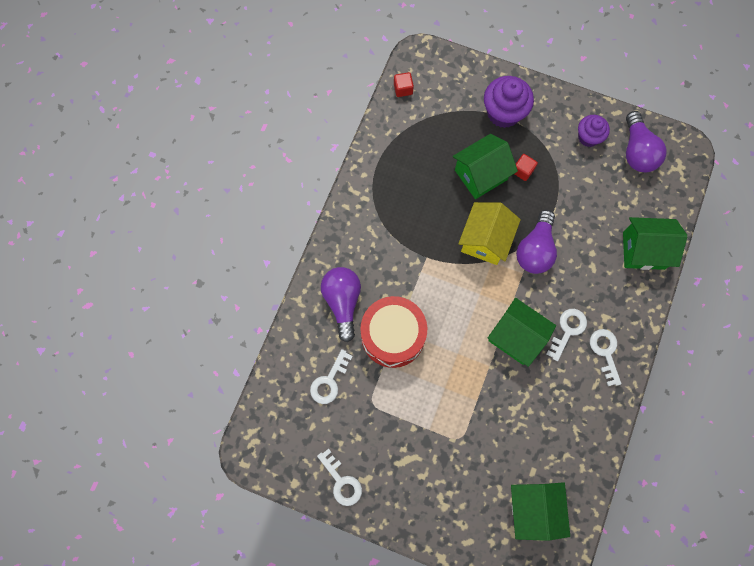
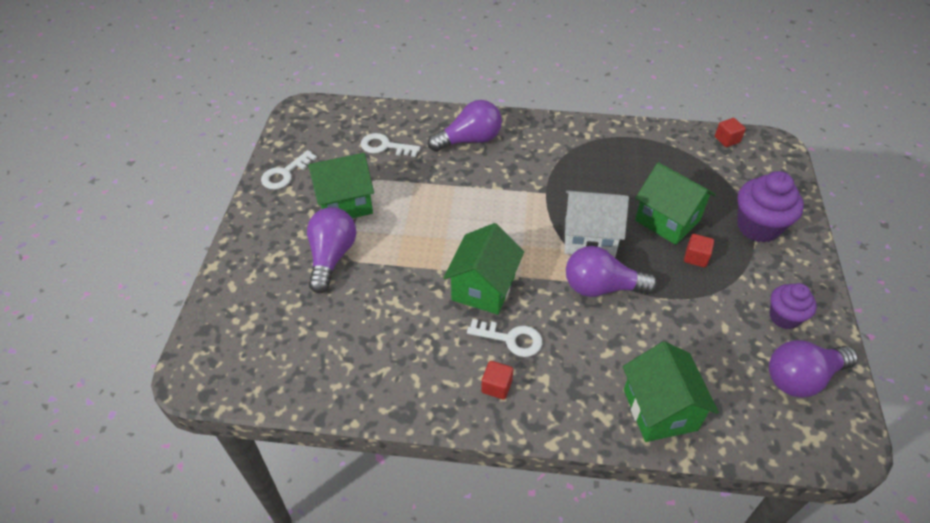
camera: 75 degrees right, 25 degrees down
red drum [360,296,427,368] -> none
yellow house [458,202,521,265] -> white house [565,190,629,257]
green house [511,482,570,541] -> green house moved to [308,153,374,218]
white key [590,329,621,386] -> red cube [481,361,513,400]
none -> purple light bulb [307,207,356,293]

